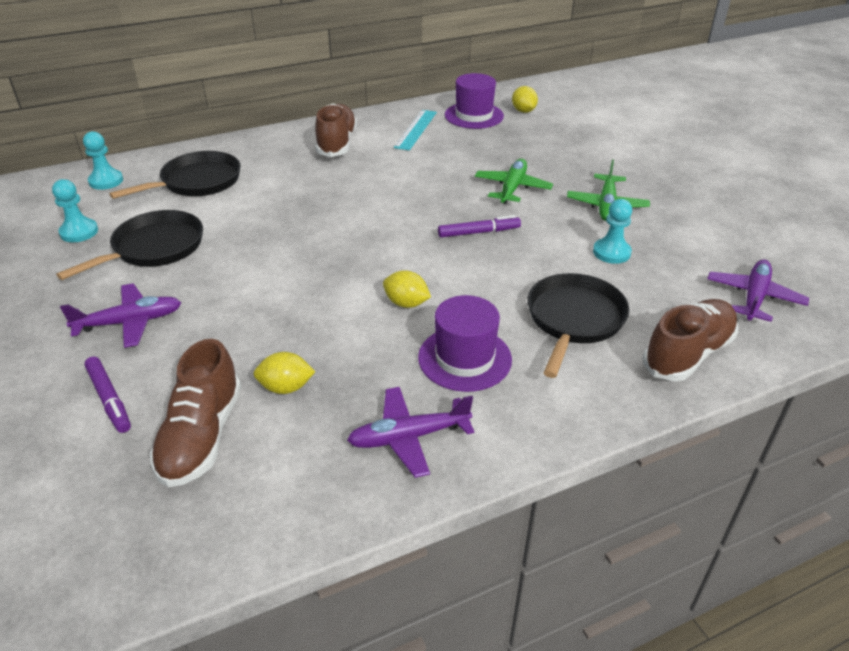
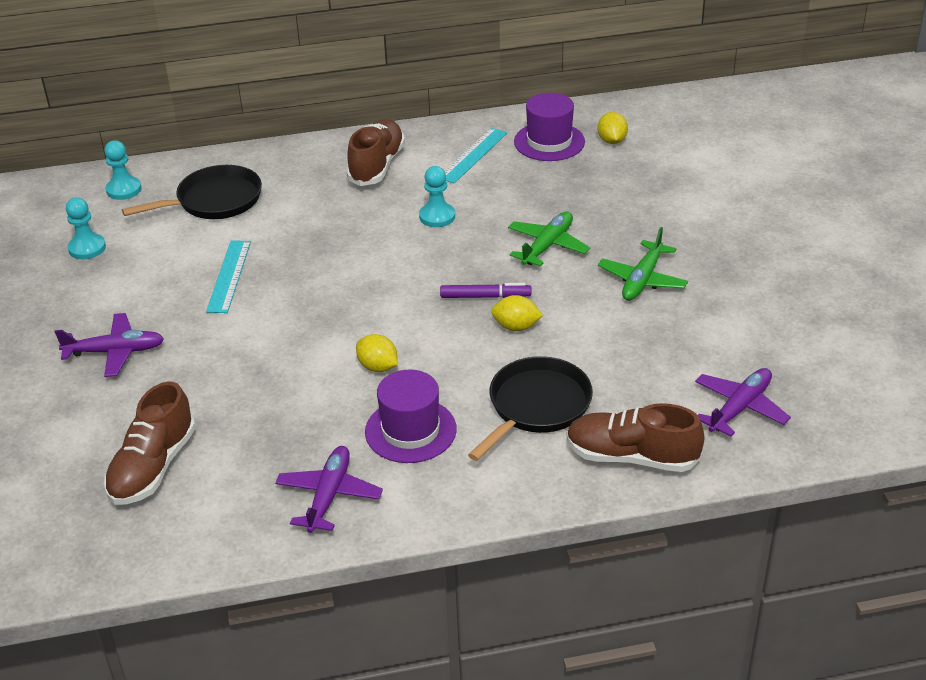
camera: 15 degrees right, 0 degrees up
black pan [56,210,203,280] -> none
purple marker [84,357,131,433] -> none
yellow lemon [254,352,315,394] -> yellow lemon moved to [491,295,543,331]
purple plane [347,387,474,478] -> purple plane turned 105 degrees clockwise [275,446,383,533]
turquoise pawn [593,199,632,264] -> turquoise pawn moved to [419,166,455,227]
brown shoe [643,299,738,381] -> brown shoe turned 135 degrees counterclockwise [566,403,704,472]
none -> turquoise ruler [206,240,251,313]

